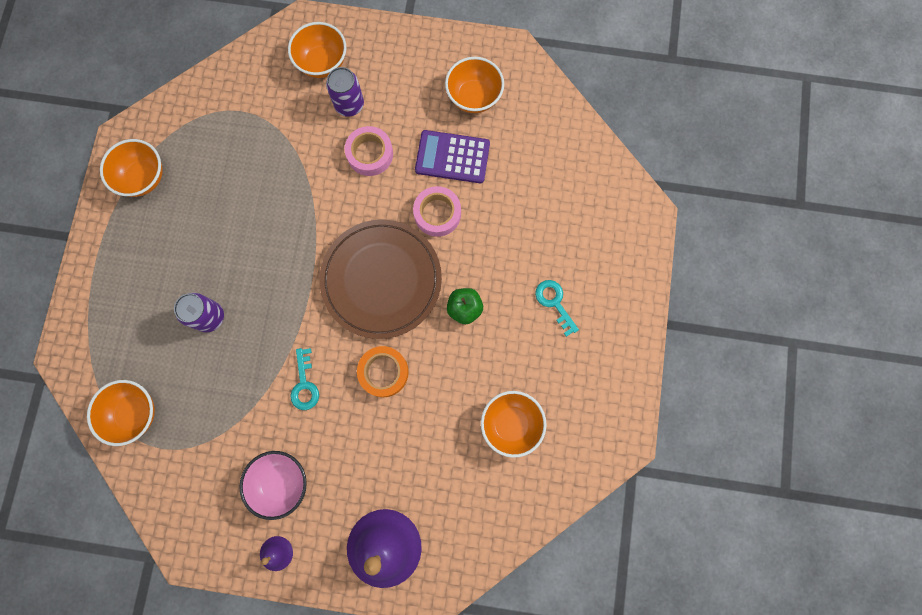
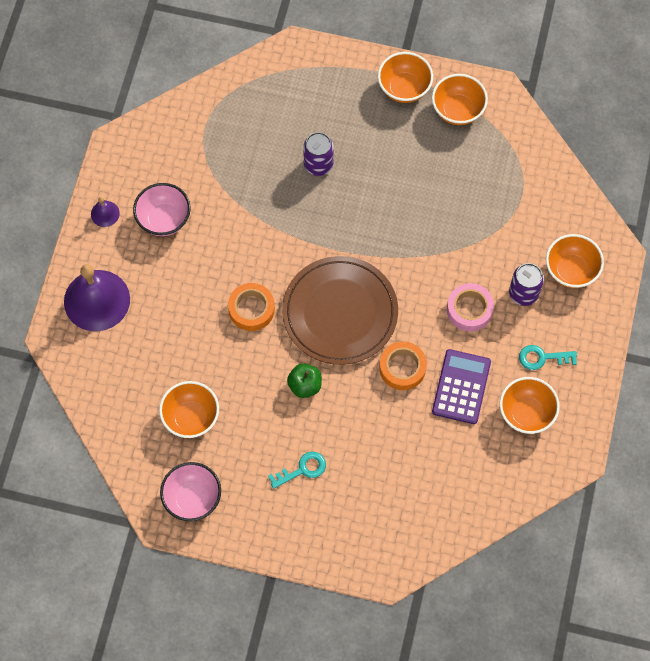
camera: 95 degrees right, 10 degrees down
orange bowl [87,380,155,446] -> orange bowl moved to [378,52,433,103]
turquoise key [290,348,319,410] -> turquoise key moved to [519,345,577,370]
pink tape [413,186,461,237] -> orange tape [380,342,427,390]
none -> pink bowl [160,462,221,521]

